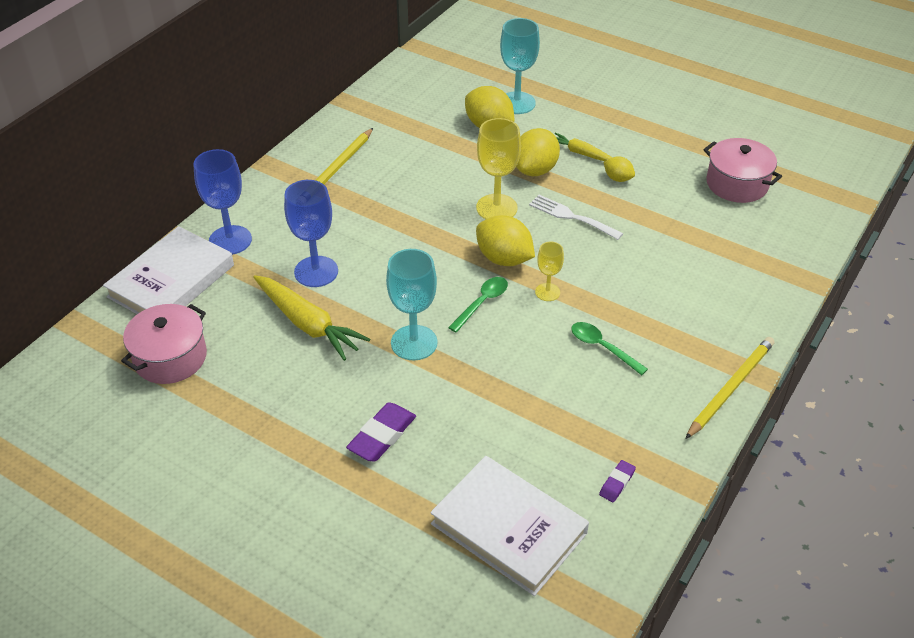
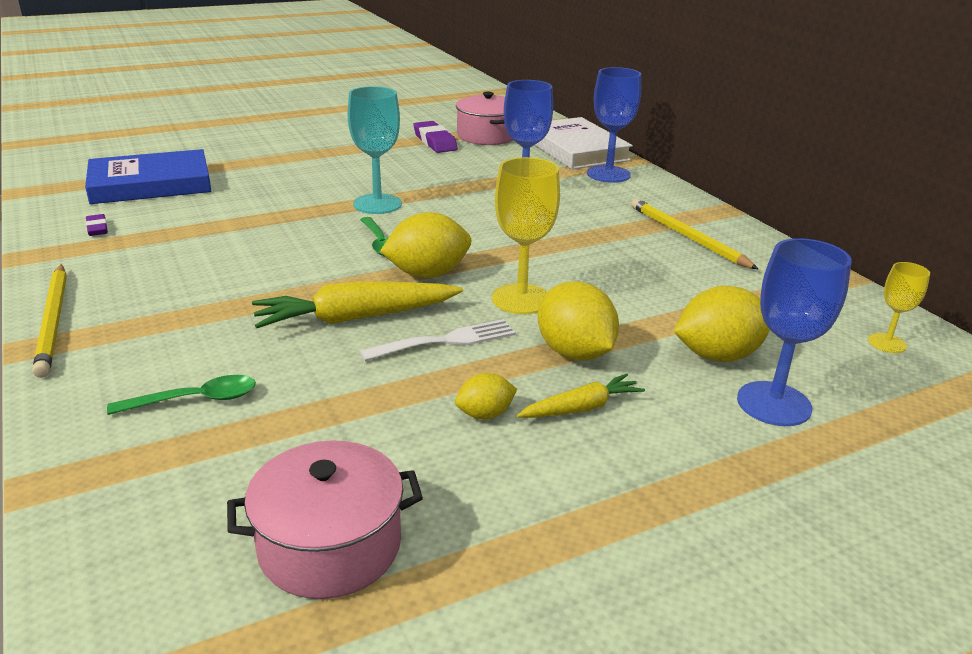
camera: 120 degrees right, 15 degrees down
yellow carrot [253,275,370,361] -> yellow carrot moved to [252,281,463,328]
purple eraser [346,402,416,462] -> purple eraser moved to [413,121,458,153]
white book [430,456,589,596] -> blue book [85,149,211,204]
turquoise goblet [500,18,540,114] -> blue goblet [737,238,852,426]
yellow goblet [535,242,564,301] -> yellow goblet moved to [868,262,930,353]
green spoon [571,322,648,375] -> green spoon moved to [107,375,256,415]

